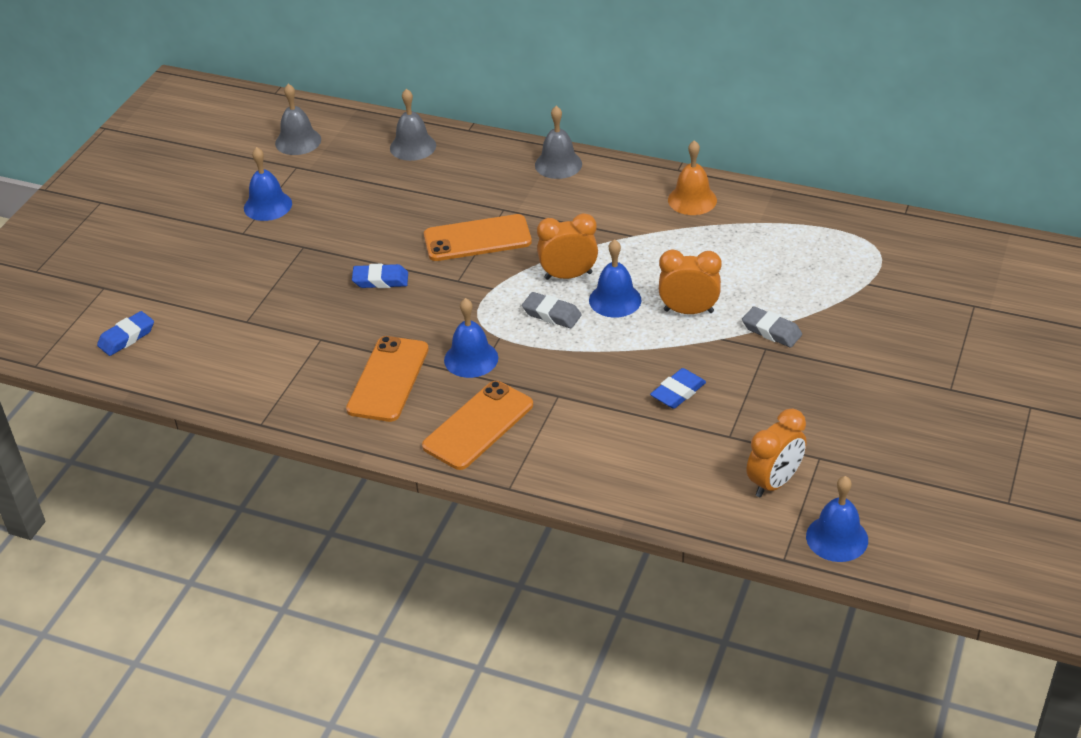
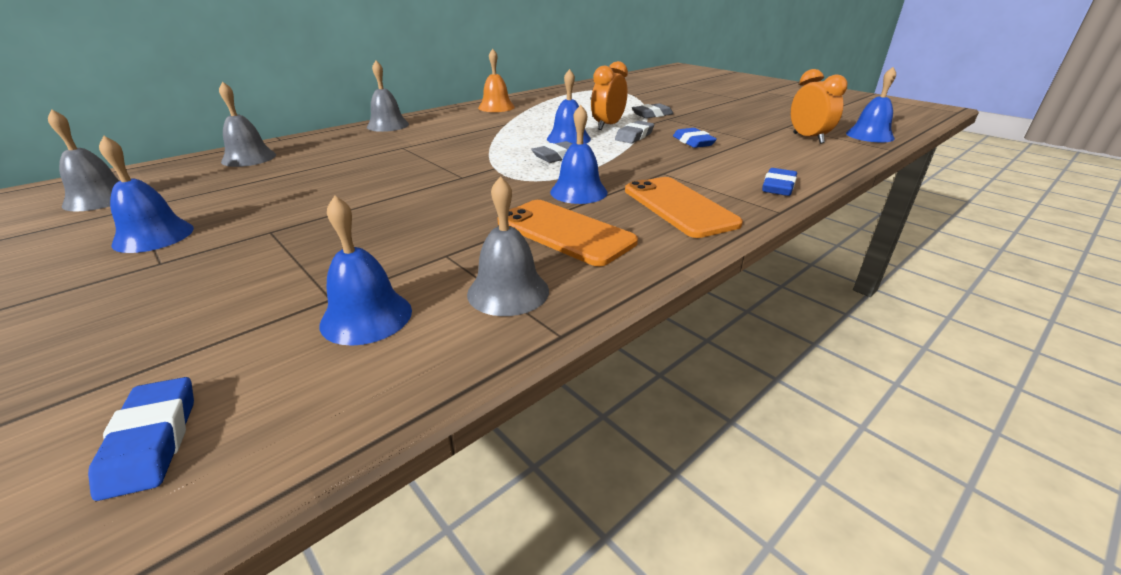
camera: 65 degrees left, 10 degrees down
blue eraser [352,264,408,288] -> blue eraser moved to [762,168,797,196]
orange phone [424,214,532,261] -> none
orange clock [537,213,598,280] -> none
none -> blue bell [319,195,412,346]
none -> grey bell [467,176,549,316]
none -> grey eraser [615,121,654,143]

